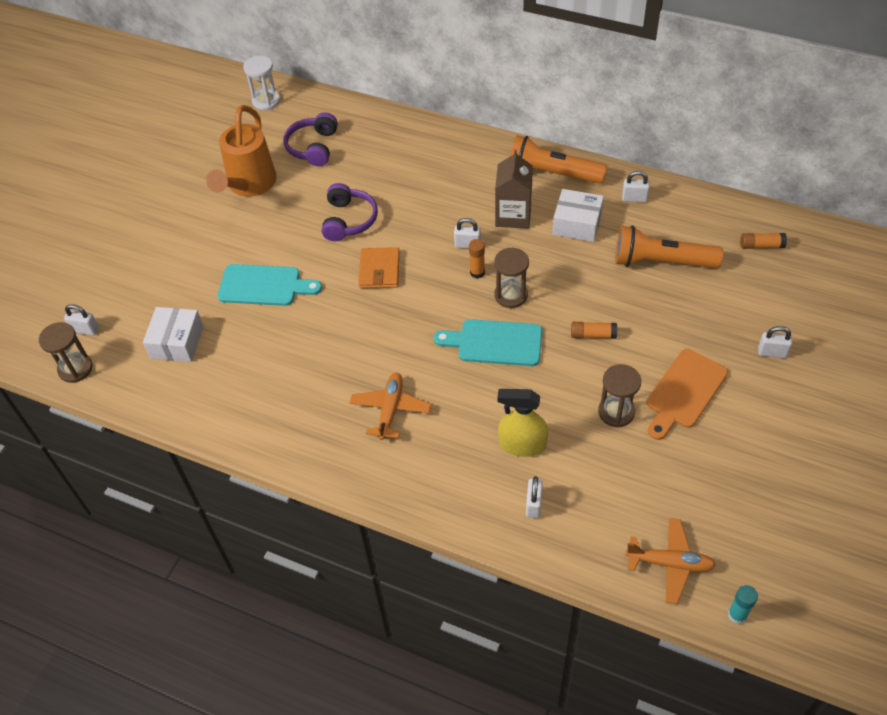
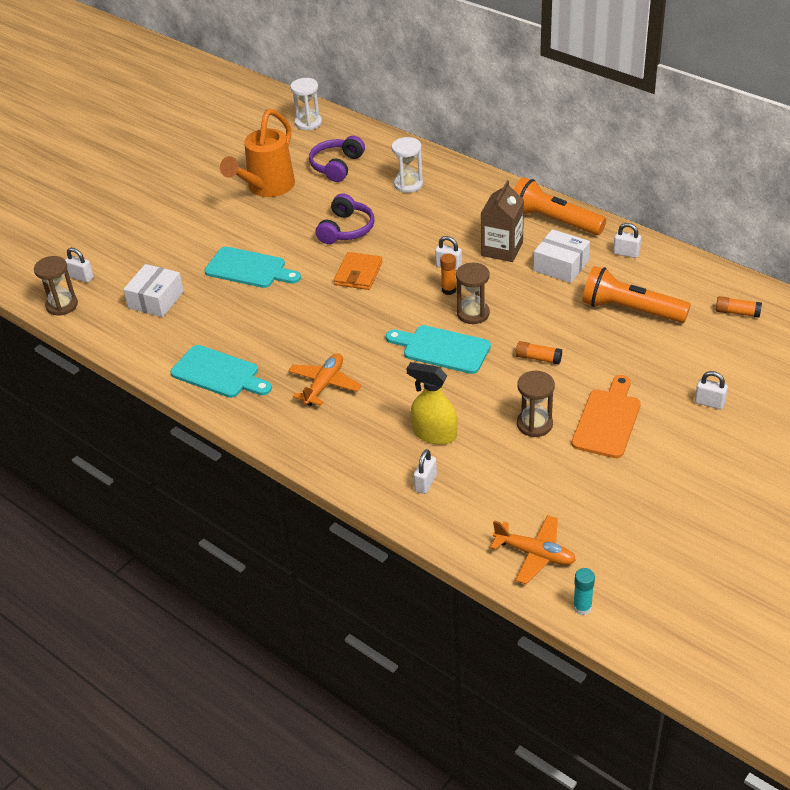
camera: 15 degrees right, 10 degrees down
orange cutting board [647,349,728,440] -> orange cutting board turned 150 degrees clockwise [572,375,641,458]
none -> turquoise cutting board [170,345,272,398]
none -> white hourglass [392,137,423,193]

